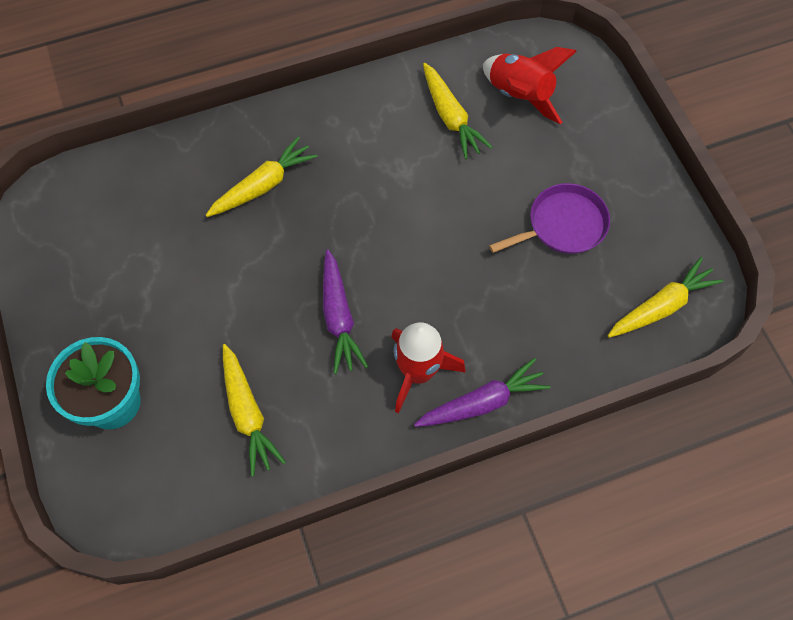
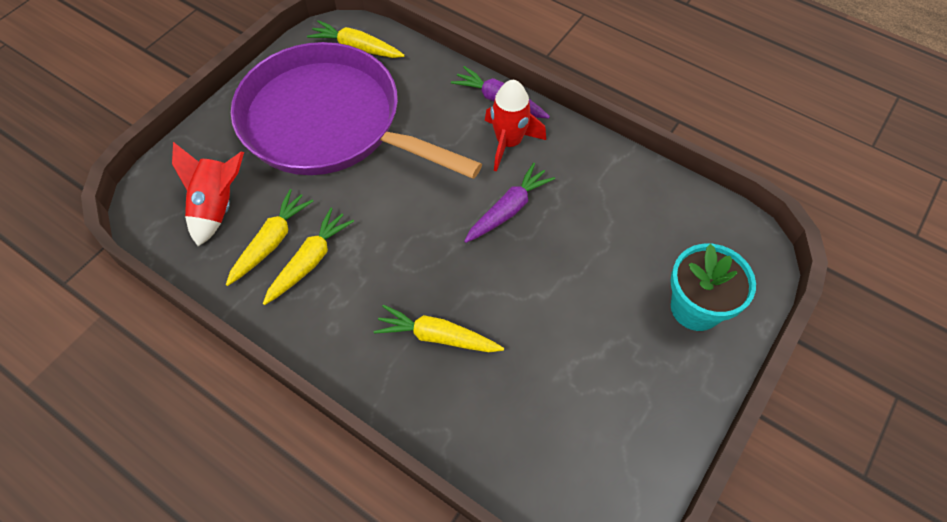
camera: 125 degrees left, 5 degrees down
yellow carrot [223,344,286,477] -> yellow carrot moved to [263,208,354,305]
purple pan [489,183,610,254] -> purple pan [231,42,482,179], size x2.43

